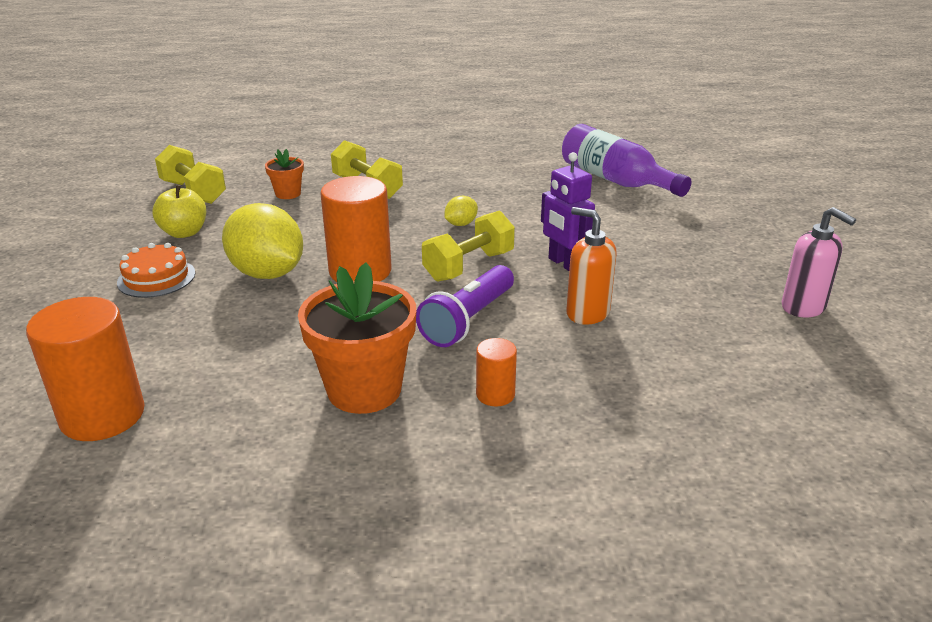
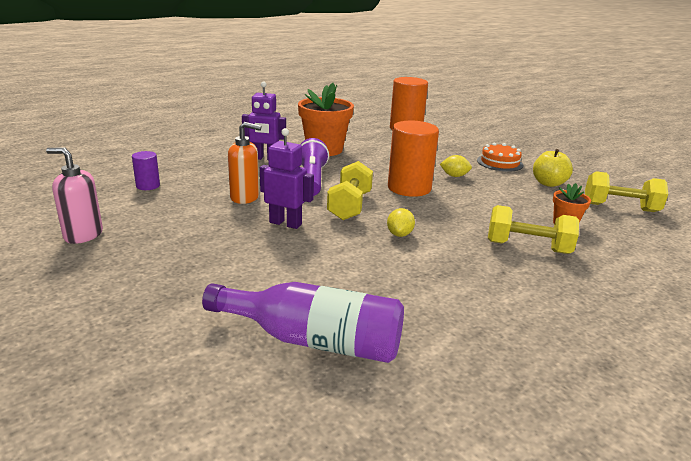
camera: 145 degrees right, 5 degrees down
yellow lemon [222,203,303,279] -> yellow lemon [440,155,472,177], size x0.45
orange cylinder [476,338,517,406] -> purple robot [242,82,286,160]
none -> purple cylinder [132,151,160,190]

